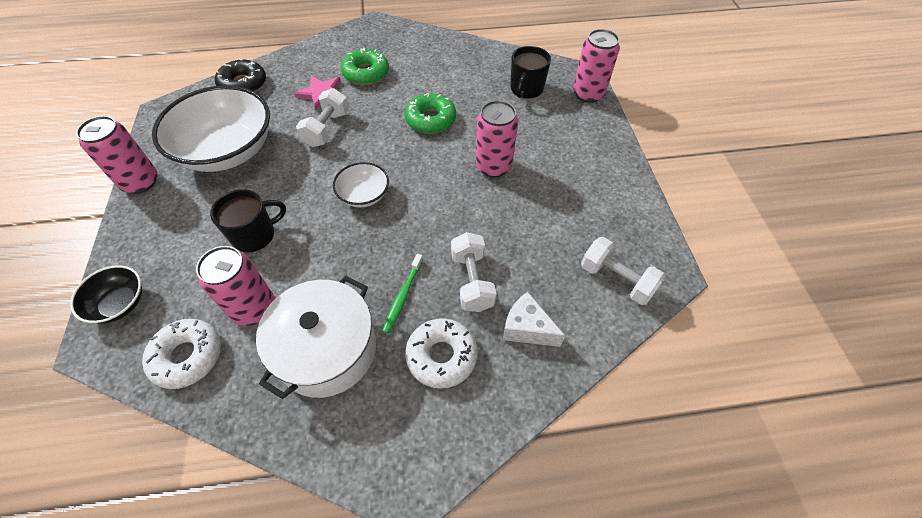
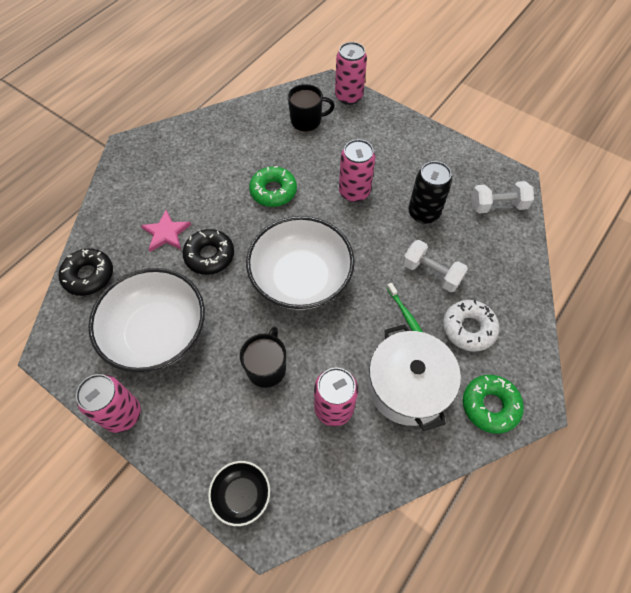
camera: 45 degrees left, 5 degrees up
white donut [142,319,221,389] -> none
white dumbbell [296,88,349,147] -> black donut [183,229,234,275]
white bowl [333,162,389,207] -> white bowl [246,216,355,310], size x2.09
green donut [341,48,389,85] -> green donut moved to [463,375,524,434]
white cheese [503,292,565,347] -> none
black mug [510,46,551,99] -> black mug turned 75 degrees counterclockwise [288,84,335,131]
none -> black can [408,161,452,224]

